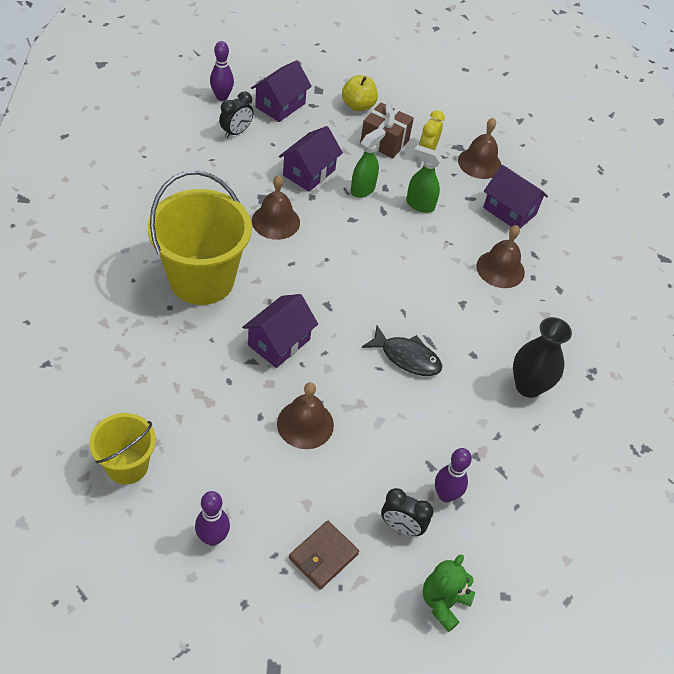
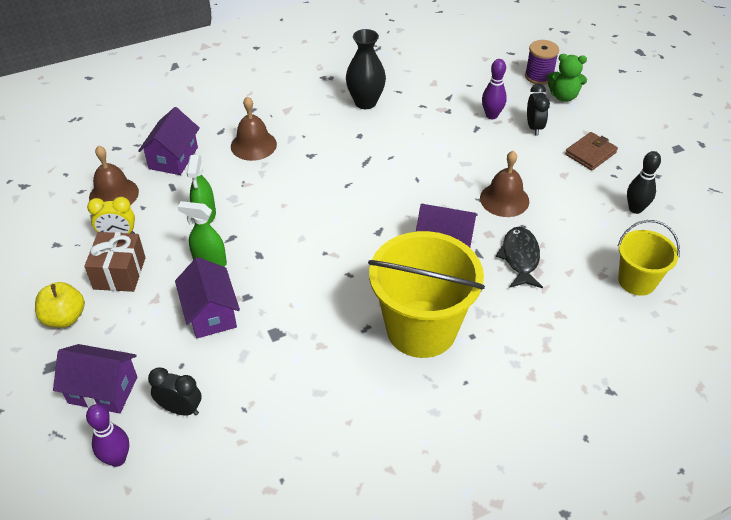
camera: 110 degrees left, 5 degrees down
purple bowling pin [195,491,230,546] -> black bowling pin [627,151,661,214]
brown bell [252,175,300,240] -> none
purple house [279,126,343,192] -> purple house turned 60 degrees clockwise [175,257,240,338]
brown wallet [289,521,359,590] -> brown wallet turned 60 degrees counterclockwise [565,132,618,170]
black fish [362,325,442,376] -> black fish moved to [496,227,543,288]
none -> purple spool [525,40,559,85]

